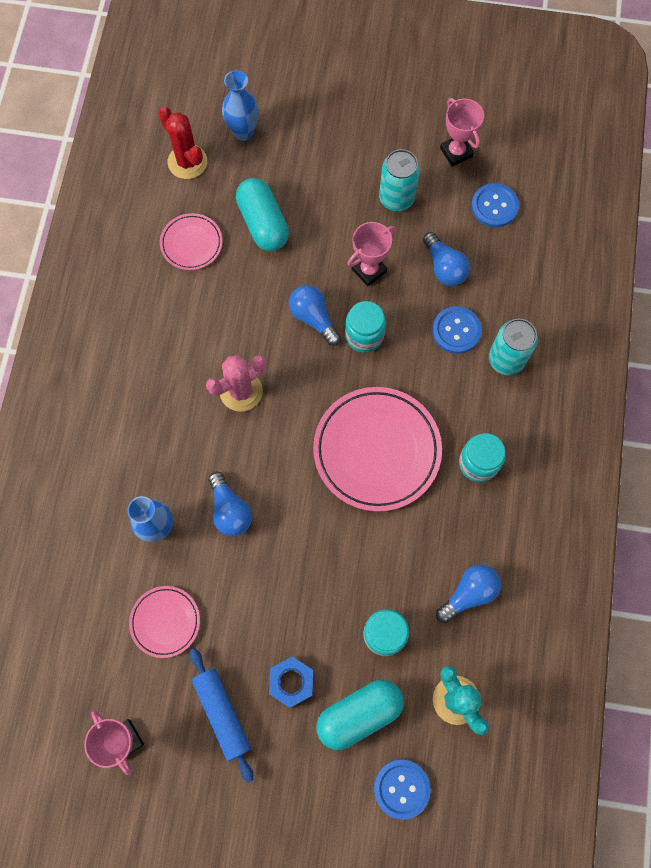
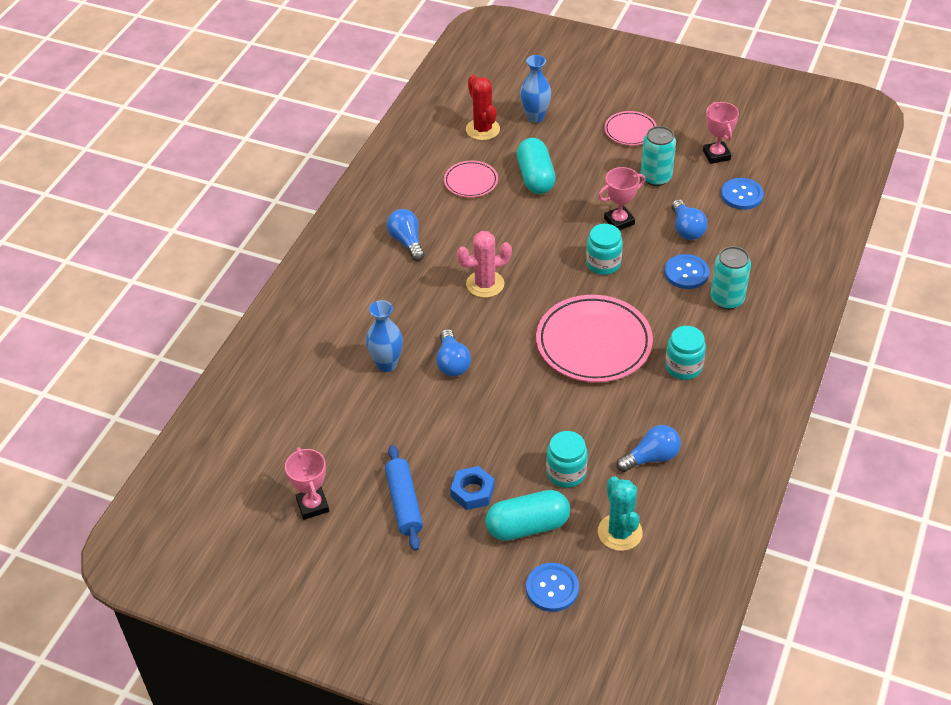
camera: 15 degrees right, 25 degrees down
pink plate [129,586,200,658] -> pink plate moved to [604,111,657,146]
blue light bulb [289,285,341,346] -> blue light bulb moved to [387,209,425,261]

